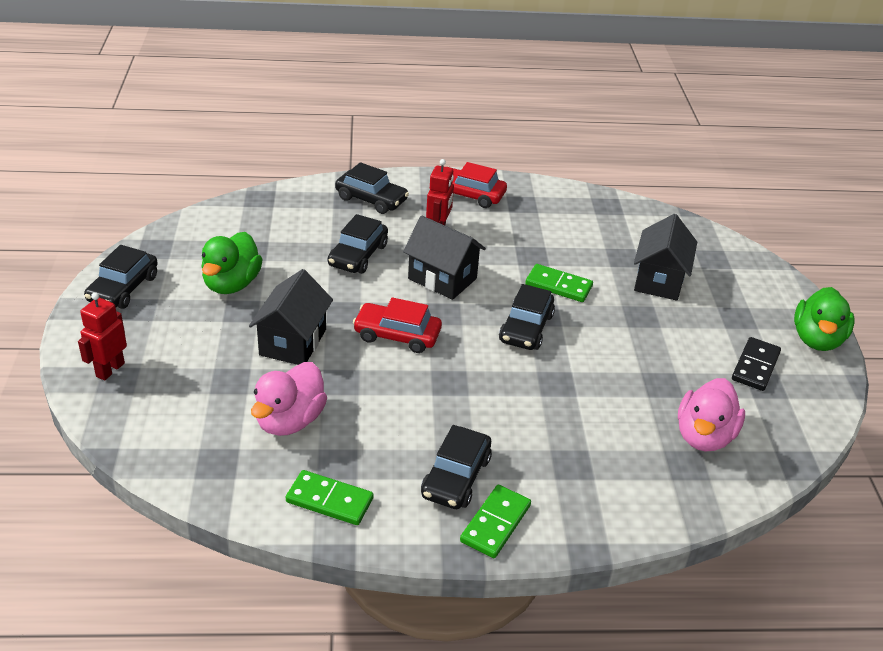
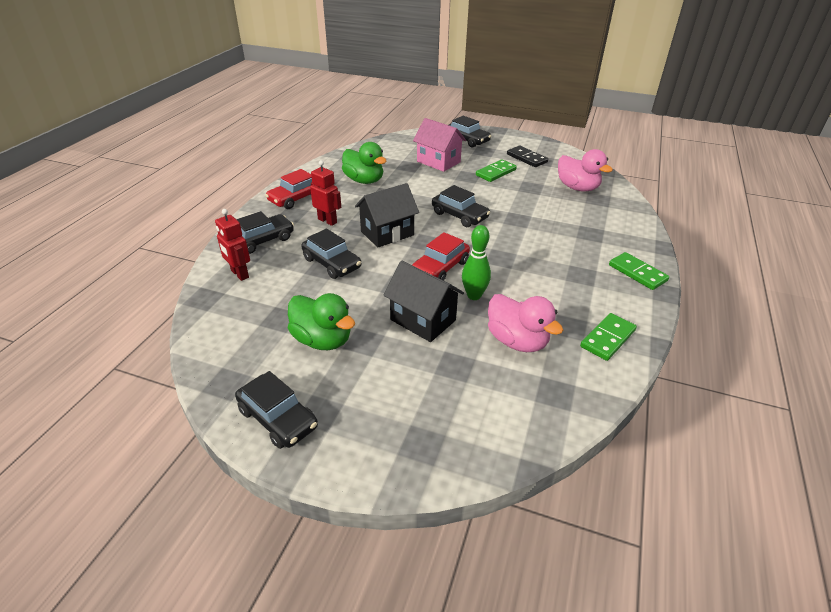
camera: 65 degrees left, 0 degrees up
red robot [78,292,127,381] -> red robot moved to [215,209,250,281]
black car [421,425,492,509] -> black car moved to [449,116,491,147]
green domino [525,264,593,302] -> green domino moved to [476,159,517,182]
black house [634,214,697,301] -> pink house [413,118,466,172]
green duck [794,287,855,351] -> green duck moved to [342,142,387,184]
none -> green bowling pin [462,225,491,300]

